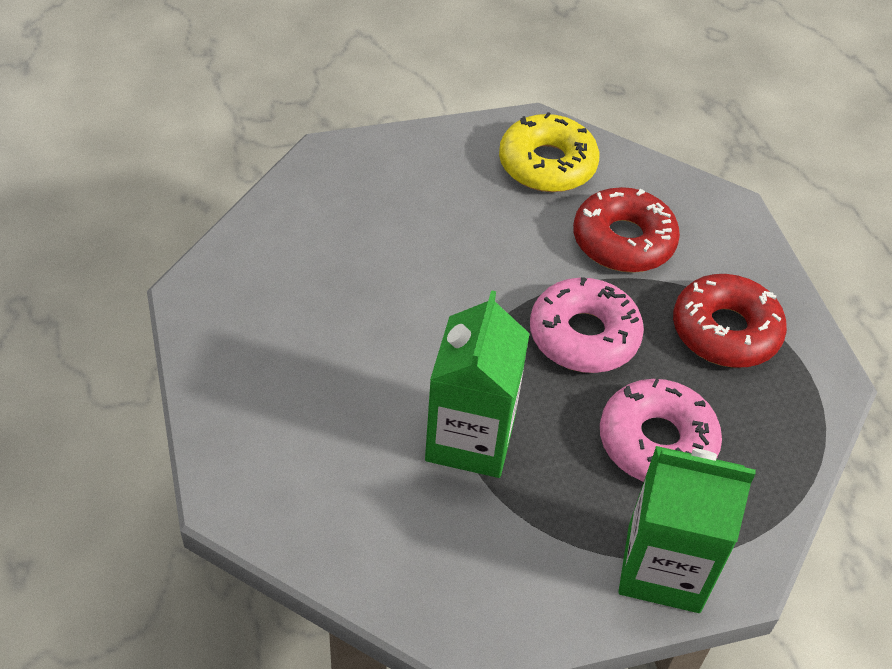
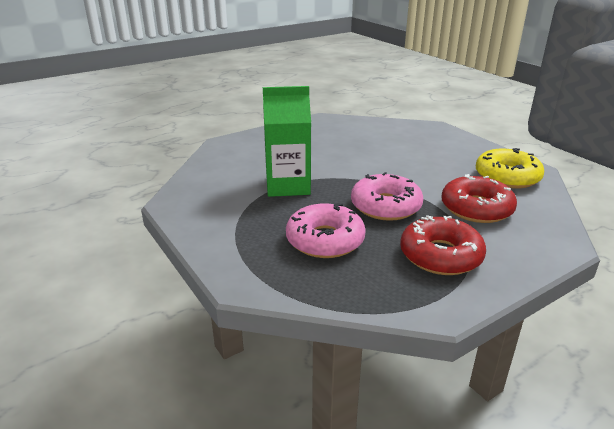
camera: 75 degrees right, 20 degrees down
green carton [618,446,756,613] -> none

